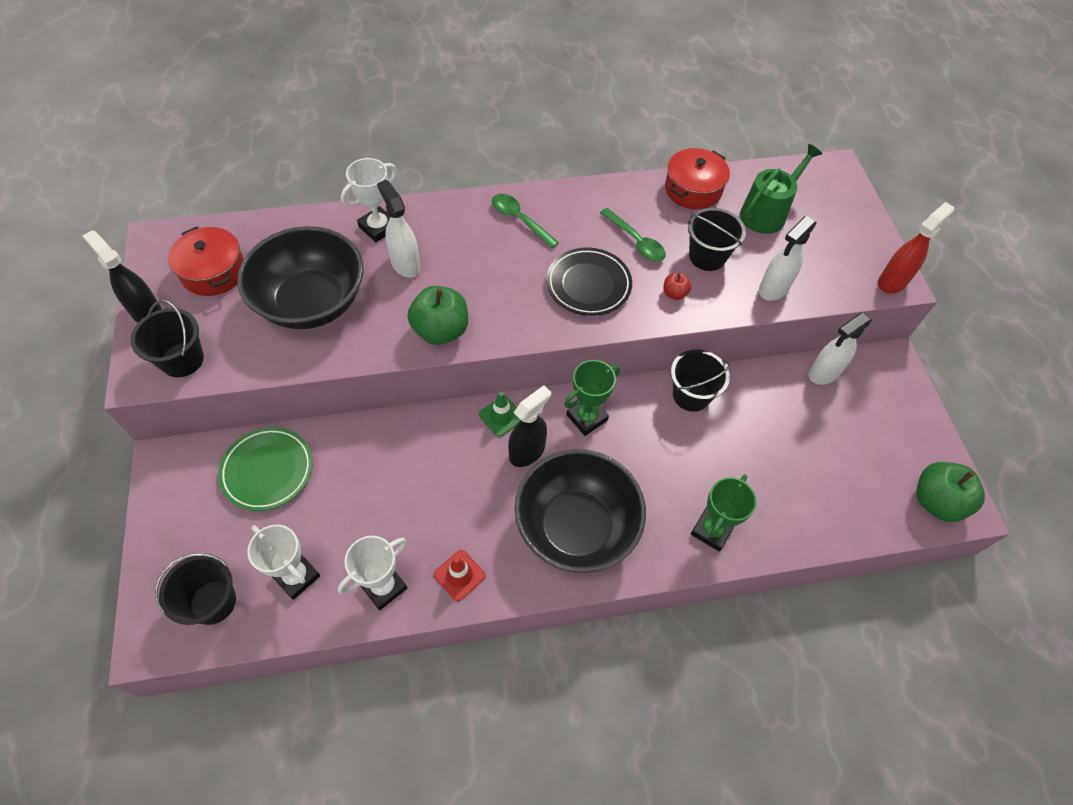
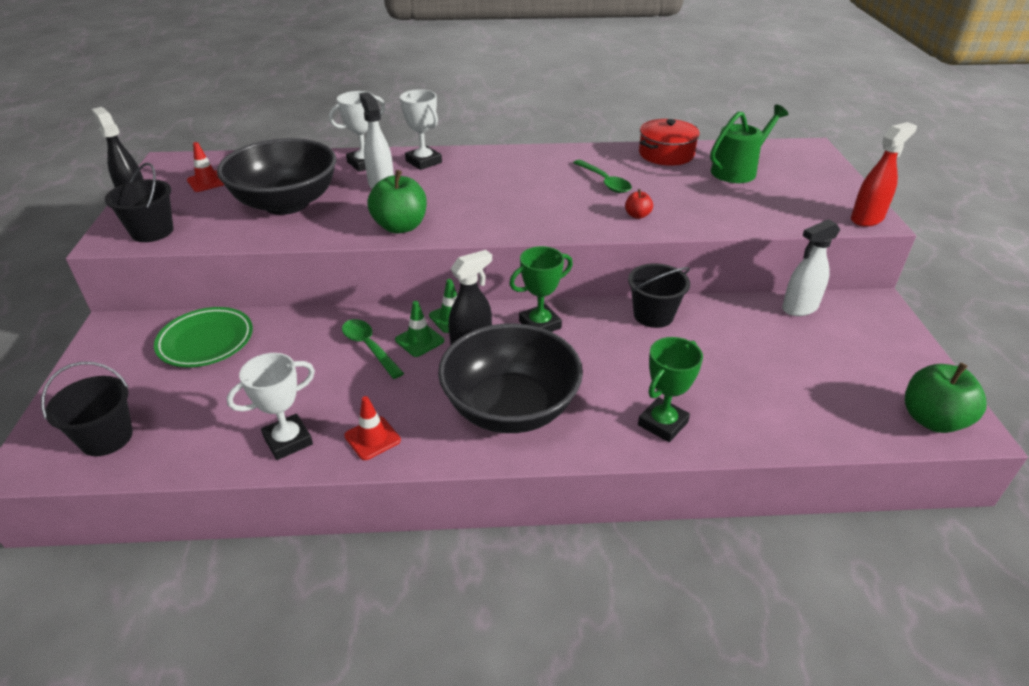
camera: 10 degrees right, 20 degrees down
red pot [168,227,244,296] -> red traffic cone [187,142,224,192]
white trophy [247,525,320,600] -> white trophy moved to [400,89,442,170]
green spoon [492,194,559,248] -> green spoon moved to [342,319,404,379]
black plate [546,247,632,316] -> none
black bucket [688,208,746,271] -> none
white spray bottle [759,216,817,301] -> none
none -> green traffic cone [395,301,444,357]

